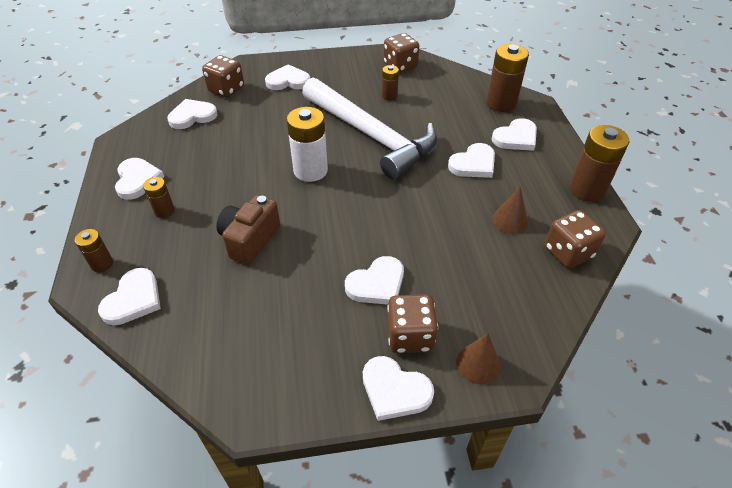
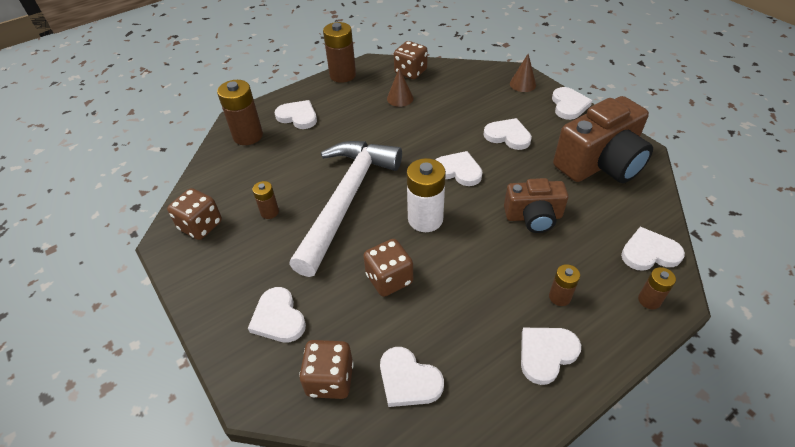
camera: 115 degrees left, 0 degrees up
brown dice [387,294,438,353] -> brown dice moved to [363,239,413,297]
white heart [448,143,495,178] -> white heart moved to [435,151,483,186]
none -> brown camera [553,96,653,183]

